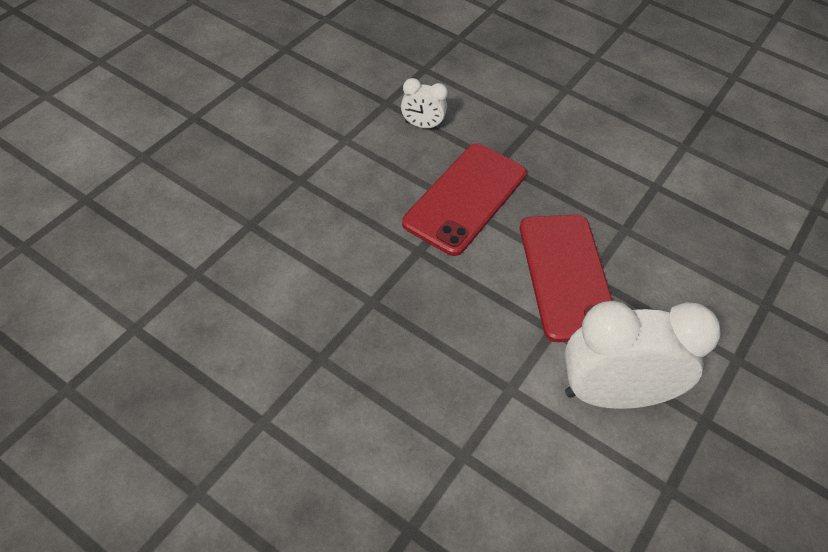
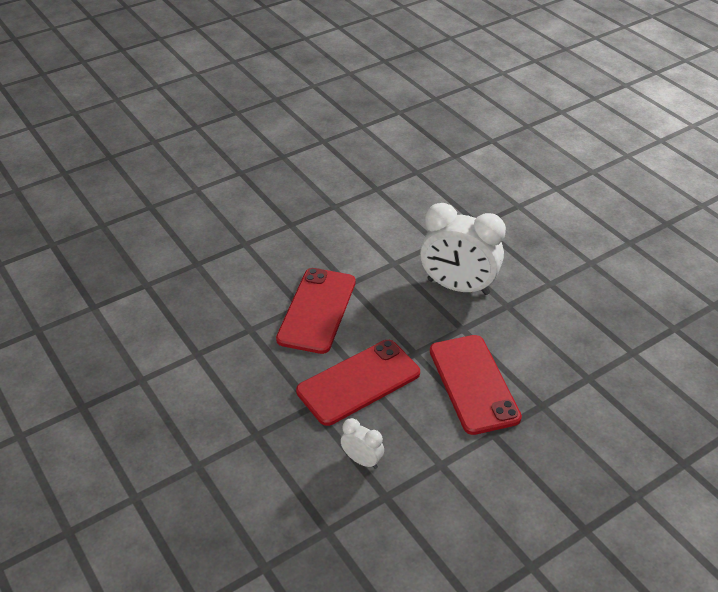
camera: 155 degrees left, 10 degrees down
white clock [565,301,721,409] -> white clock moved to [420,203,506,295]
none -> red phone [430,335,522,435]

